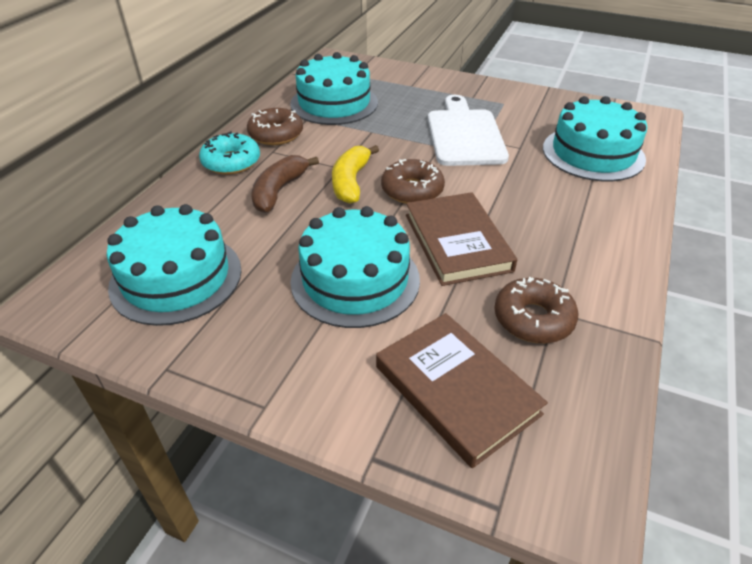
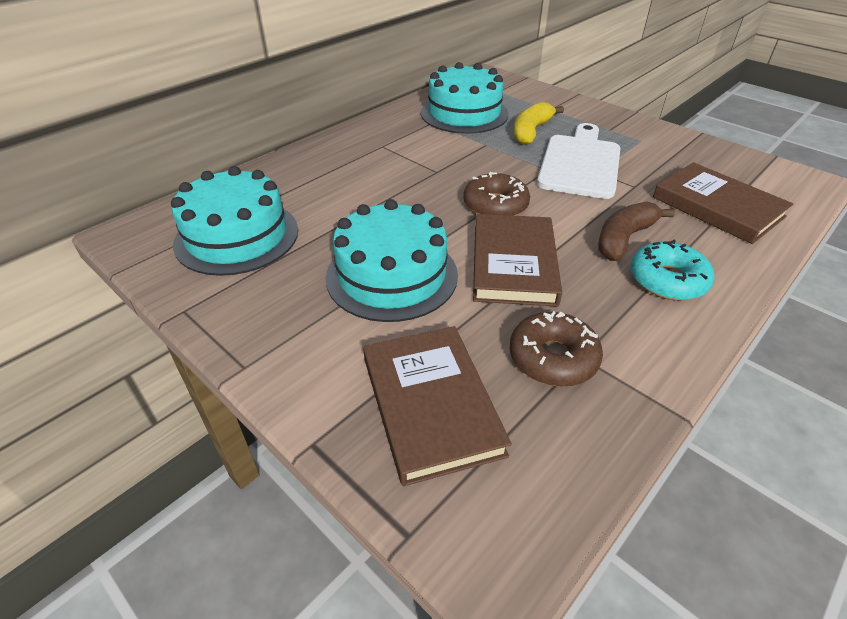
camera: 20 degrees right, 0 degrees up
turquoise donut [199,131,260,175] -> turquoise donut moved to [630,239,715,300]
brown donut [247,108,303,145] -> none
brown banana [252,155,319,213] -> brown banana moved to [598,202,675,261]
yellow banana [332,145,379,204] -> yellow banana moved to [514,102,564,145]
turquoise cake [543,96,647,182] -> brown book [653,162,793,244]

